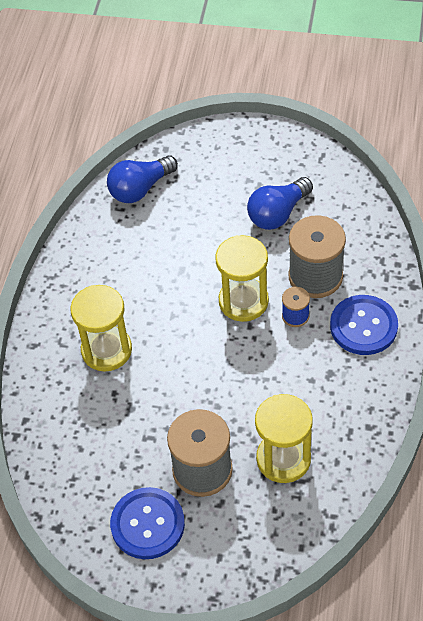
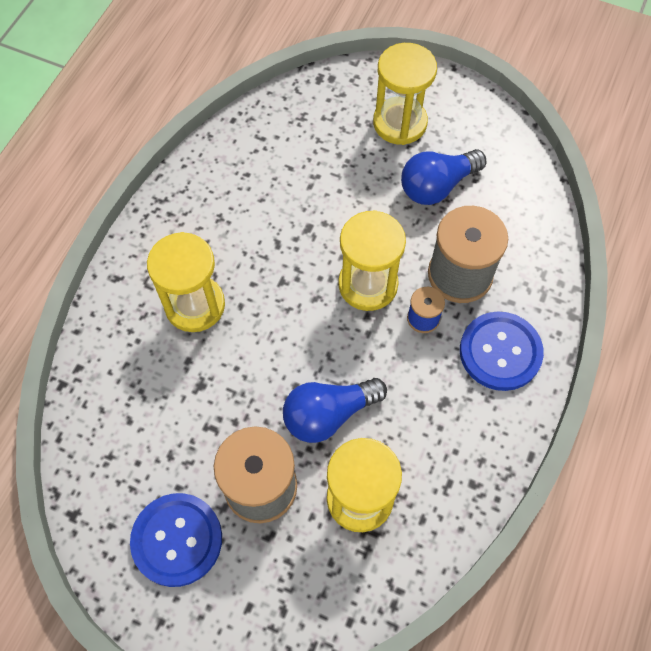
camera: 10 degrees right, 10 degrees up
blue light bulb [107,155,178,203] -> blue light bulb moved to [283,378,387,443]
none -> yellow hourglass [373,43,437,145]

